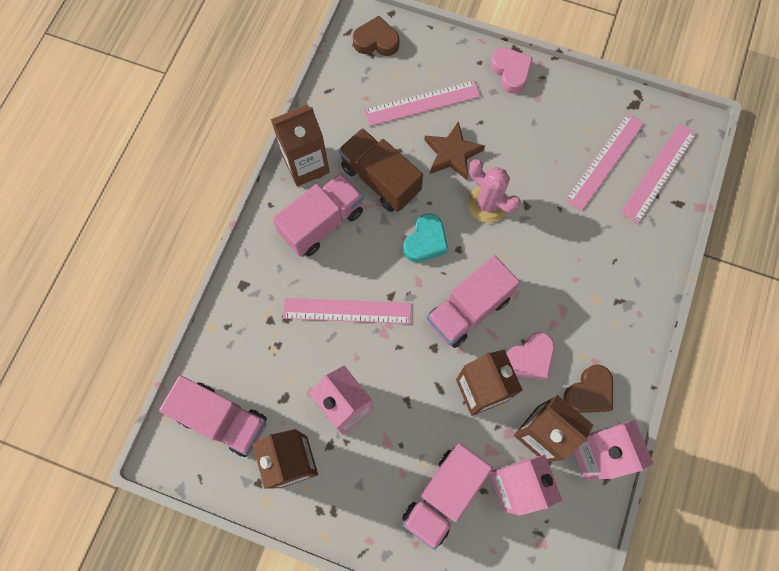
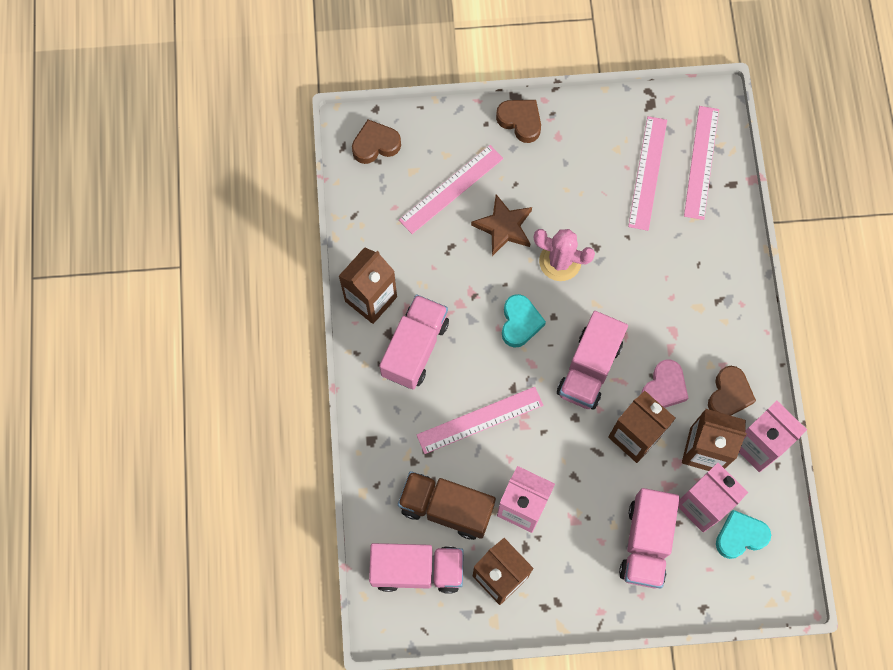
camera: 25 degrees left, 0 degrees up
brown truck [339,128,423,212] -> brown truck moved to [398,471,496,540]
pink heart [490,48,533,94] -> brown heart [496,100,541,143]
none -> turquoise heart [716,510,771,559]

